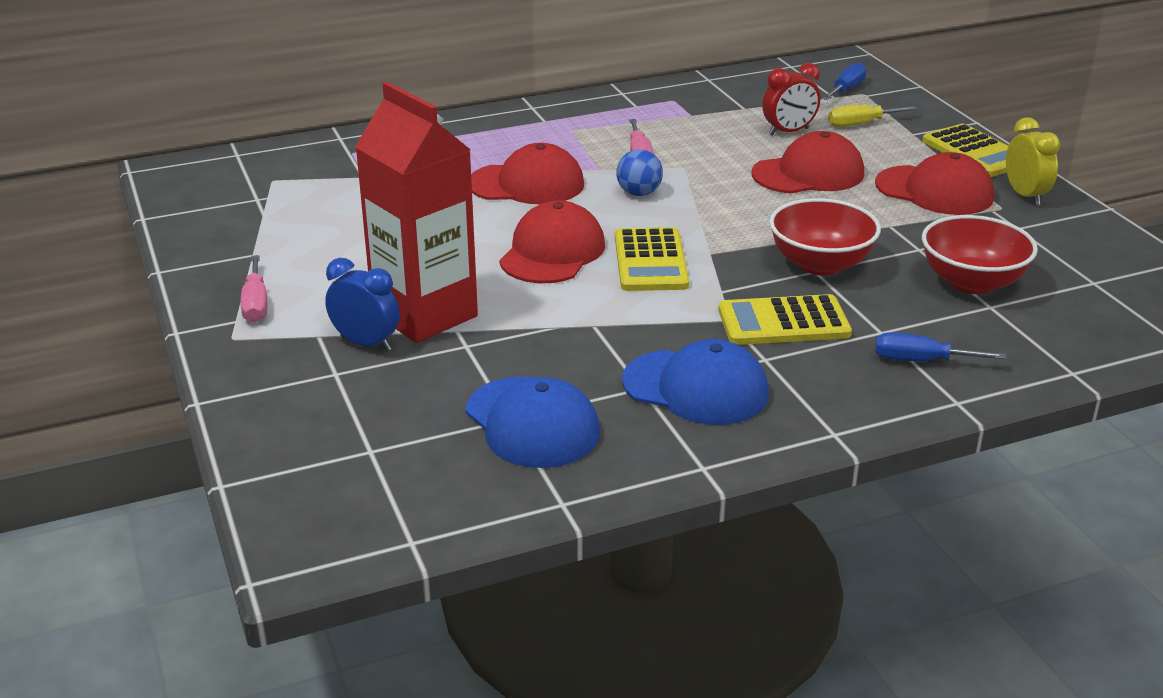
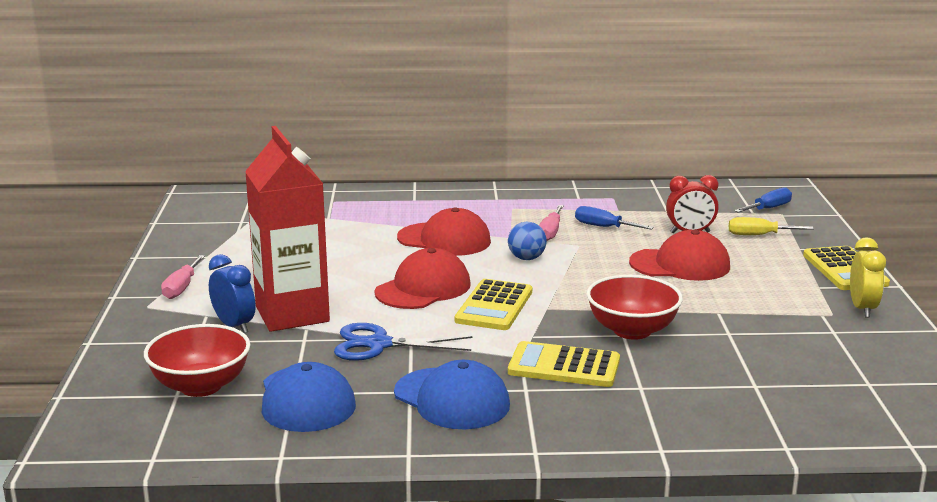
camera: 20 degrees right, 10 degrees down
red cap [875,152,994,215] -> none
blue screwdriver [875,333,1007,361] -> blue screwdriver moved to [575,206,654,230]
red bowl [922,215,1038,294] -> red bowl moved to [144,324,250,397]
none -> blue scissors [334,323,472,361]

